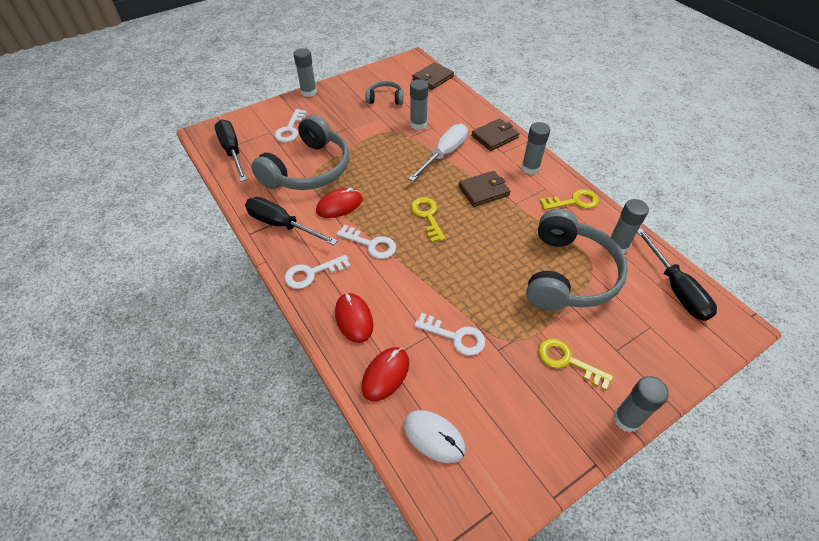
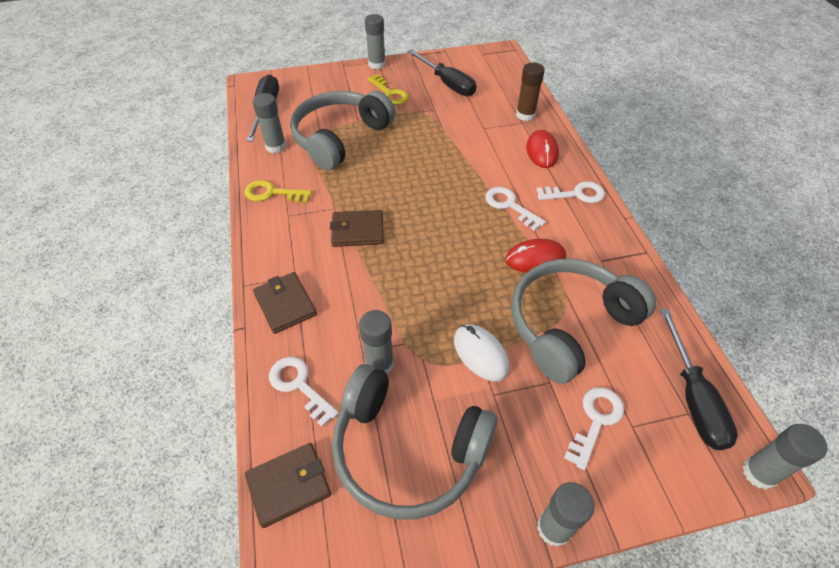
camera: 160 degrees left, 0 degrees up
black screwdriver [245,197,338,245] -> black screwdriver moved to [407,49,476,96]
red mouse [361,347,409,401] -> brown glue stick [516,63,545,121]
grey headphones [366,81,403,105] -> grey headphones [332,364,498,520], size x2.09
white mouse [404,410,465,463] -> white mouse moved to [454,324,509,381]
white screwdriver [408,124,468,181] -> none
yellow key [411,197,446,243] -> none
white key [414,313,485,356] -> white key moved to [269,357,339,427]
brown wallet [471,118,519,151] -> brown wallet turned 75 degrees clockwise [253,272,317,334]
grey glue stick [521,122,550,175] -> grey glue stick moved to [742,424,827,490]

